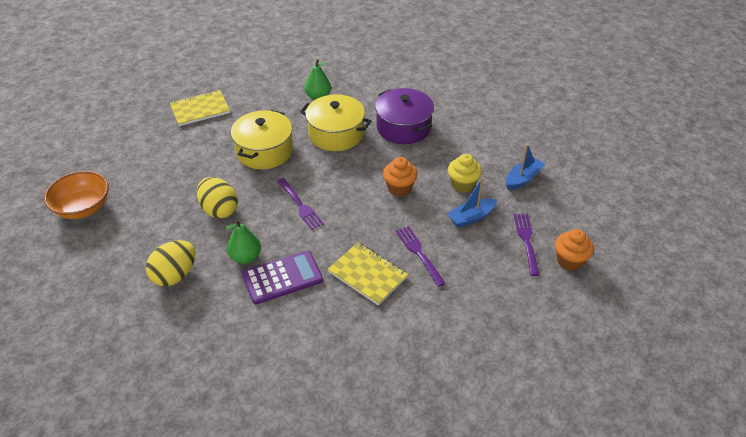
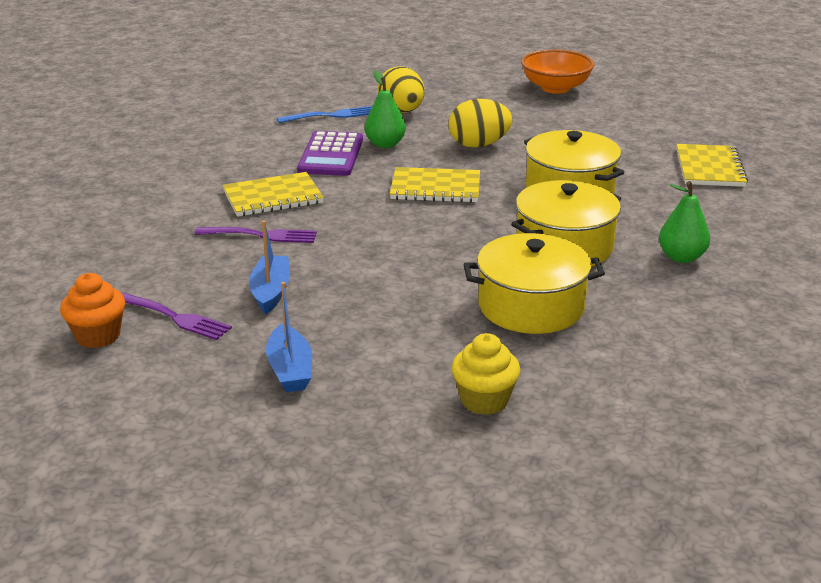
camera: 120 degrees right, 15 degrees down
purple fork [277,178,324,230] -> yellow notebook [390,167,480,203]
purple pot [375,88,434,144] -> yellow pot [463,233,605,334]
orange cupcake [383,157,417,196] -> none
yellow cupcake [448,154,482,193] -> yellow cupcake moved to [451,333,521,415]
none -> blue fork [277,106,371,123]

